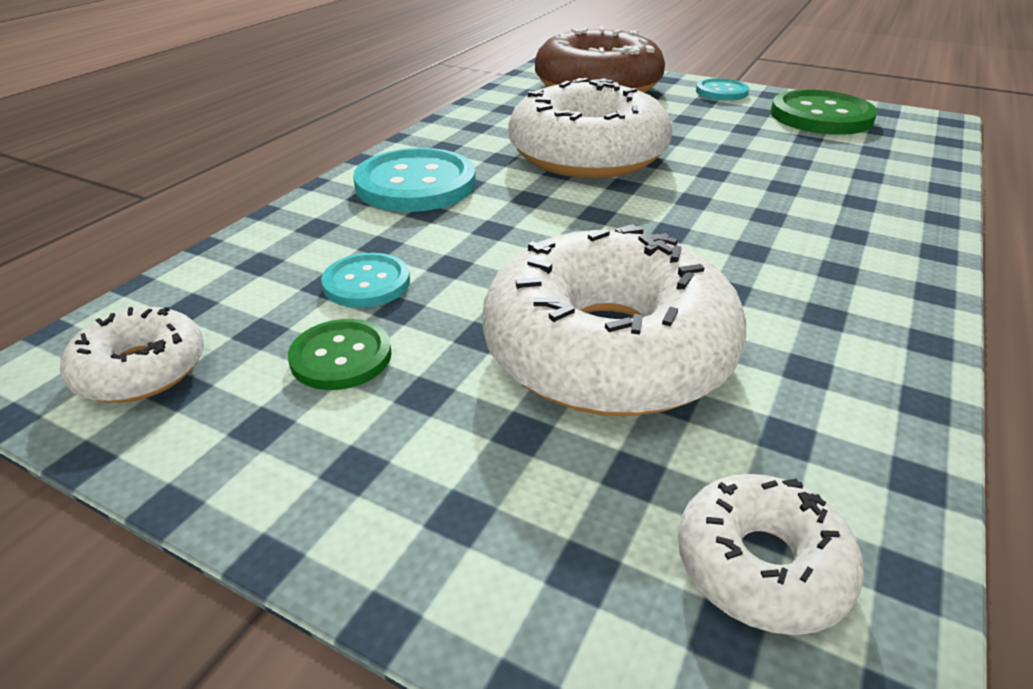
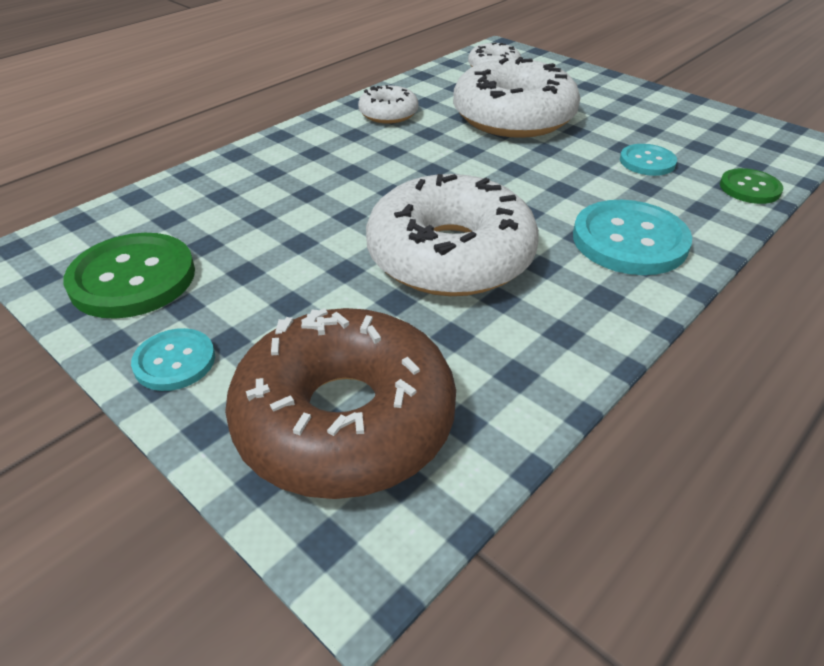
camera: 165 degrees left, 5 degrees up
white donut [60,307,204,403] -> white donut moved to [358,85,419,124]
green button [288,319,392,390] -> green button moved to [720,168,783,204]

